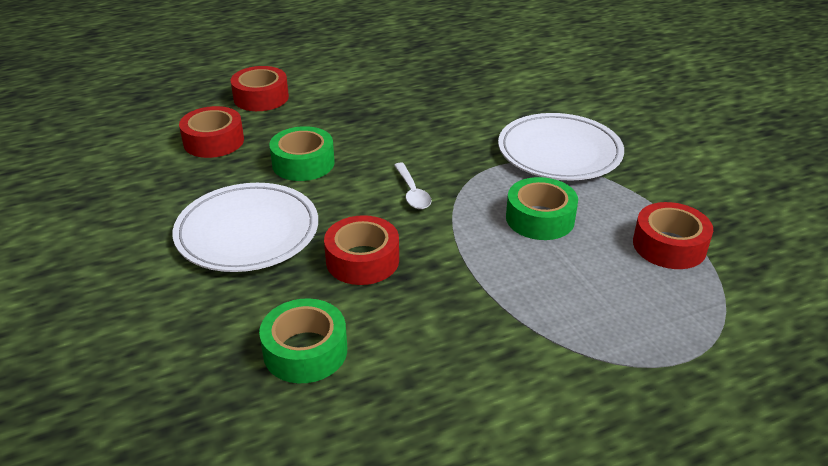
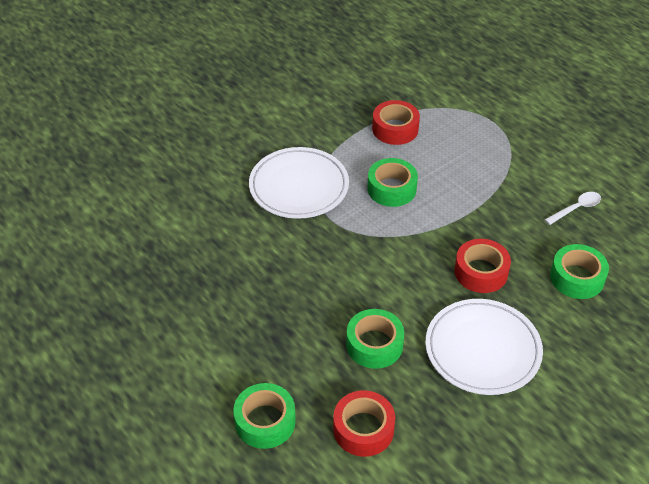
camera: 105 degrees left, 10 degrees up
red tape [230,66,289,111] -> green tape [233,383,296,449]
white spoon [394,162,431,209] -> white spoon moved to [545,192,601,225]

